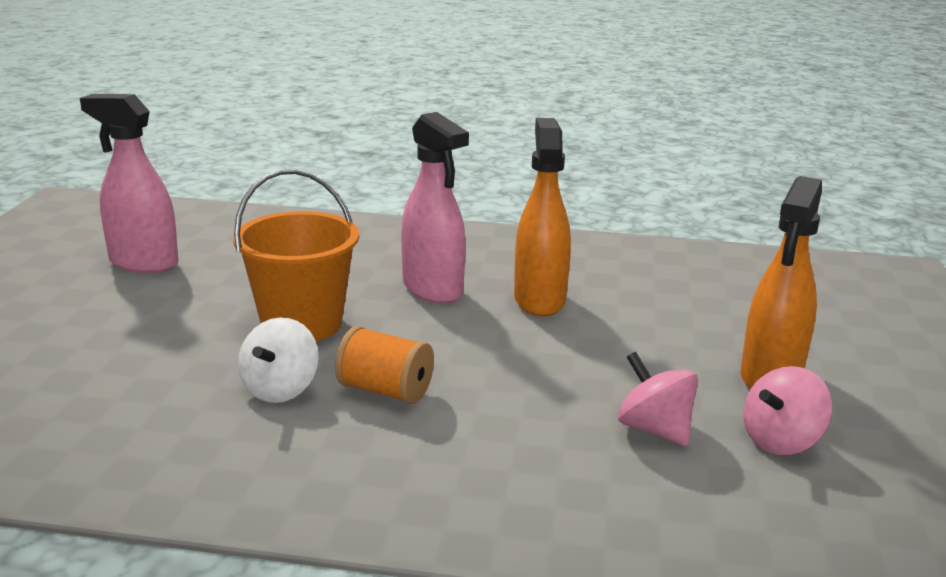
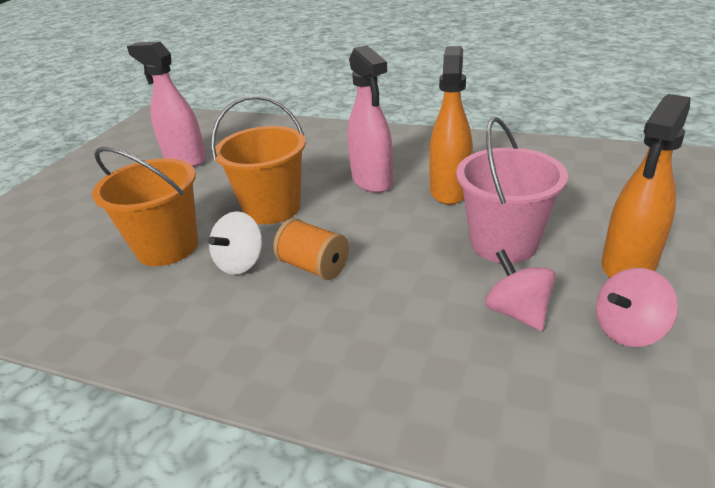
camera: 15 degrees right, 10 degrees up
none -> orange bucket [92,147,198,266]
none -> pink bucket [456,117,568,263]

